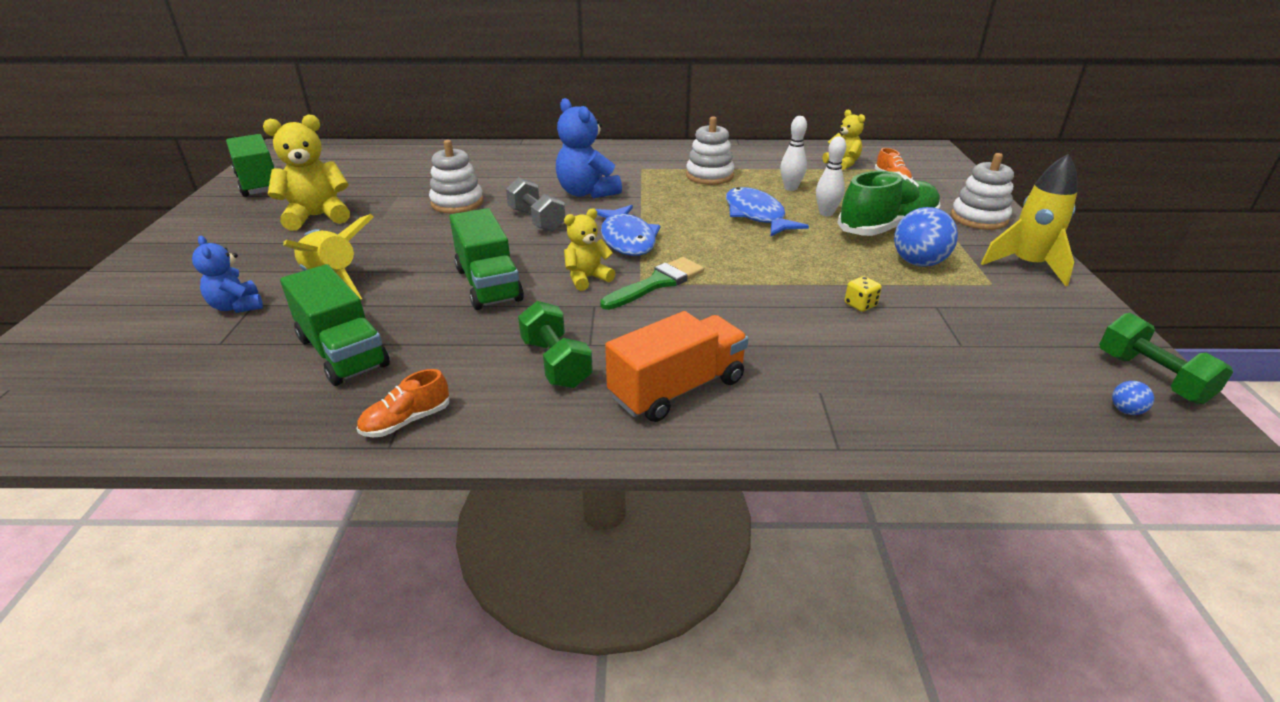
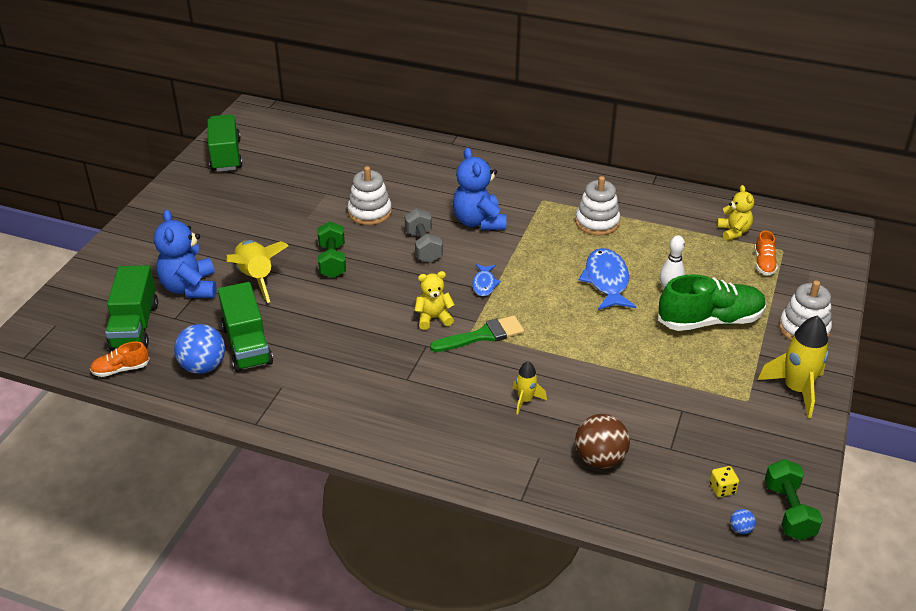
camera: 20 degrees right, 5 degrees up
blue teddy bear [192,236,263,313] -> blue teddy bear [154,210,217,298], size x1.63
yellow teddy bear [263,114,350,231] -> none
orange shoe [357,369,449,437] -> orange shoe moved to [90,342,150,377]
green truck [449,208,524,310] -> green truck moved to [105,265,158,350]
green dumbbell [518,301,593,388] -> green dumbbell moved to [317,221,346,278]
blue fish [595,205,660,256] -> blue fish [472,264,501,296], size x0.55
orange truck [605,311,748,422] -> none
white bowling pin [780,116,807,191] -> none
yellow dice [845,276,882,312] -> yellow dice moved to [709,466,739,497]
blue ball [894,207,958,267] -> blue ball moved to [174,324,225,374]
none -> yellow rocket [512,361,547,415]
none -> brown ball [575,414,630,469]

